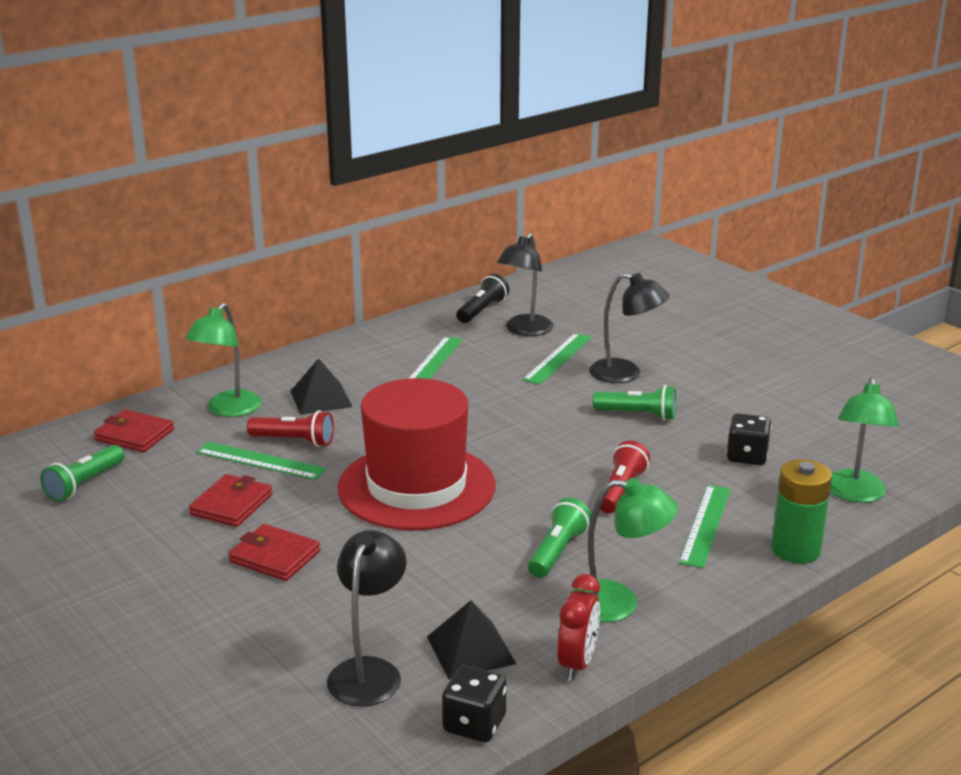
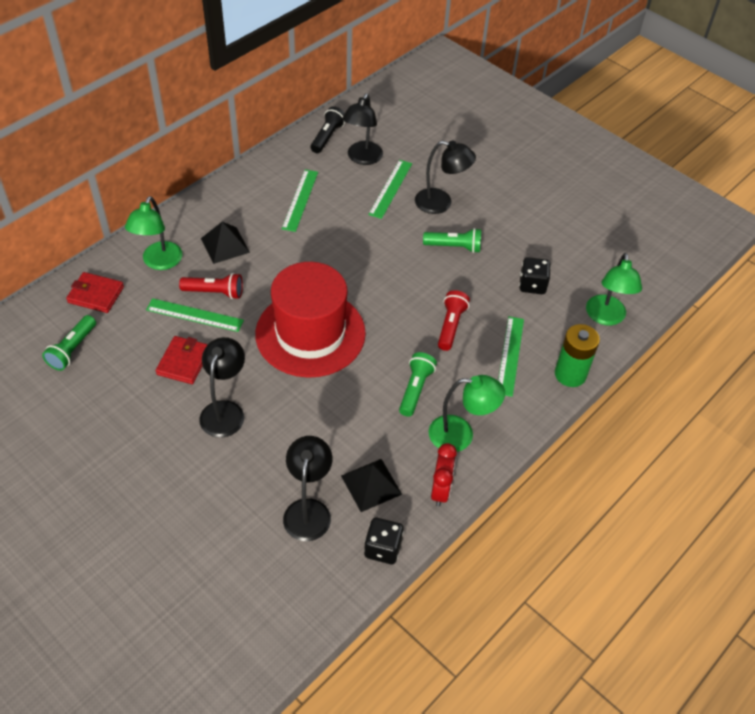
camera: 10 degrees left, 25 degrees up
red wallet [228,524,320,581] -> black lamp [199,337,245,438]

